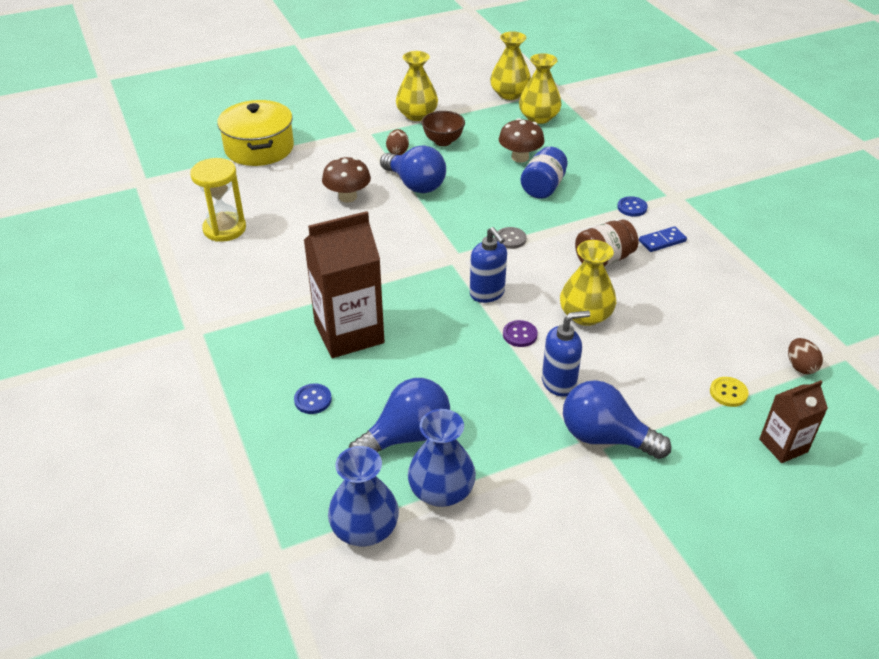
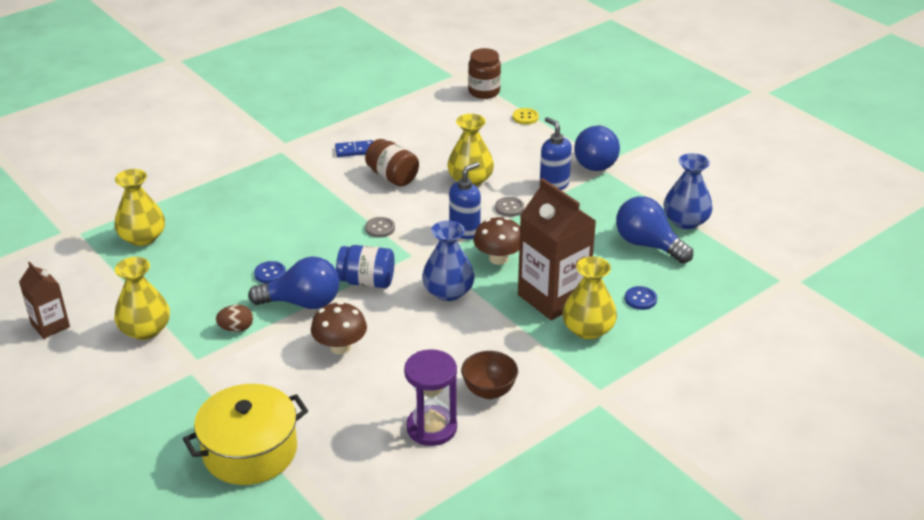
camera: 105 degrees left, 5 degrees down
yellow hourglass [190,158,246,242] -> purple hourglass [404,349,457,446]
blue vase [328,446,399,546] -> blue vase moved to [422,220,475,301]
blue light bulb [380,145,446,193] -> blue light bulb turned 60 degrees clockwise [248,256,340,309]
brown bowl [422,111,465,146] -> brown bowl moved to [461,351,518,399]
yellow vase [490,32,531,100] -> yellow vase moved to [562,256,617,340]
brown mushroom [499,118,545,163] -> brown mushroom moved to [473,217,520,265]
purple button [503,320,538,347] -> grey button [495,197,524,217]
blue jar [520,147,568,199] -> blue jar moved to [336,245,395,288]
blue button [617,196,648,217] -> blue button moved to [254,261,286,283]
blue domino [639,226,687,252] -> blue domino turned 60 degrees counterclockwise [335,140,374,157]
brown carton [759,380,828,463] -> brown carton moved to [19,261,70,339]
brown egg [788,338,823,374] -> brown jar [468,48,501,99]

